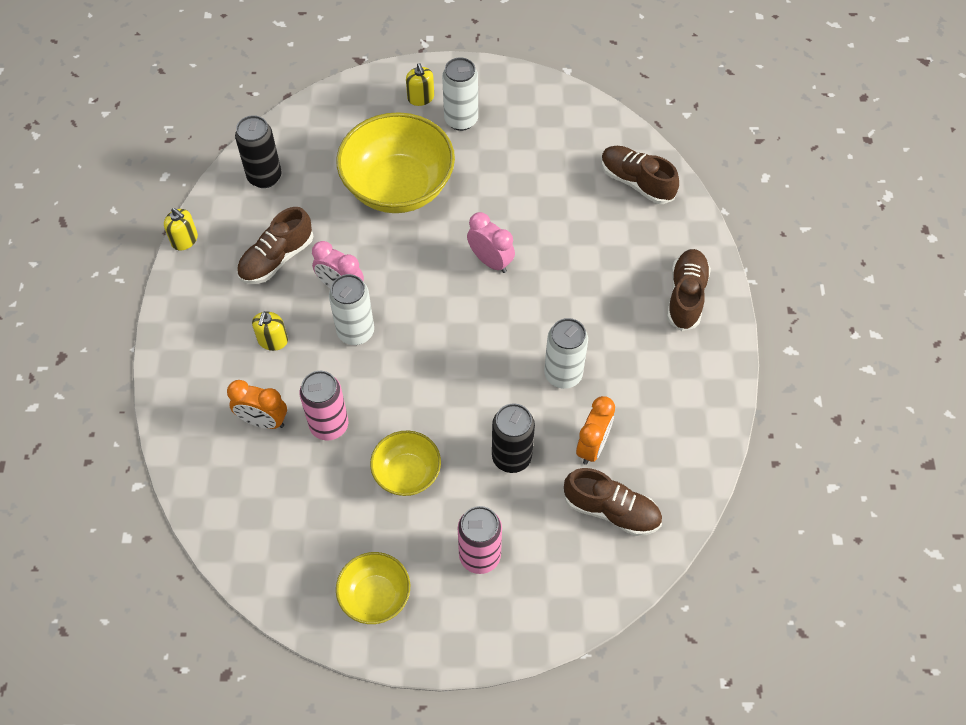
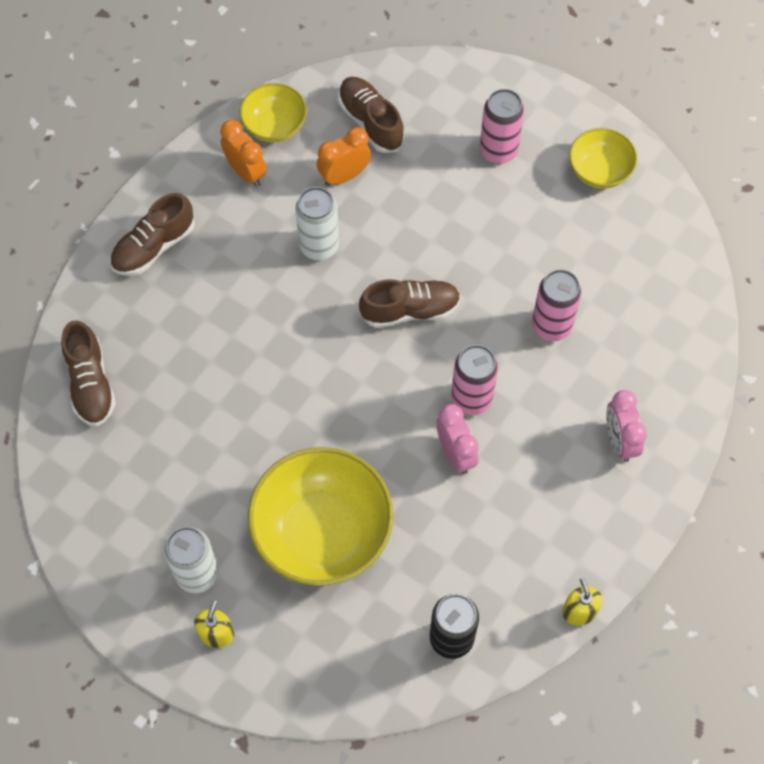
camera: 145 degrees left, 5 degrees up
orange clock [227,380,287,429] -> orange clock moved to [220,120,267,187]
brown shoe [237,207,313,284] -> brown shoe moved to [359,279,461,328]
yellow soap dispenser [252,311,288,351] -> none
white can [329,274,374,345] -> pink can [451,345,498,415]
yellow bowl [370,430,441,496] -> yellow bowl moved to [240,83,307,142]
pink clock [467,212,515,273] -> pink clock moved to [606,390,647,462]
black can [492,403,535,473] -> none

